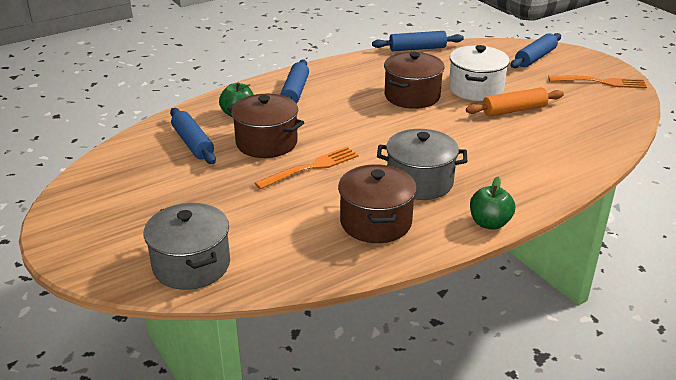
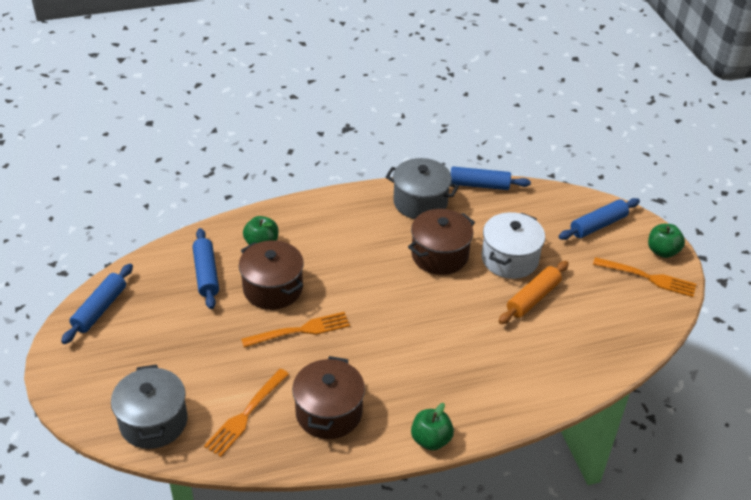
camera: 15 degrees right, 10 degrees up
blue rolling pin [280,59,309,104] -> blue rolling pin moved to [61,264,133,344]
grey pot [377,129,467,200] -> grey pot moved to [386,158,459,219]
orange rolling pin [466,87,564,116] -> orange rolling pin turned 45 degrees counterclockwise [499,261,569,324]
none -> orange fork [204,369,289,457]
none -> green apple [648,224,685,258]

